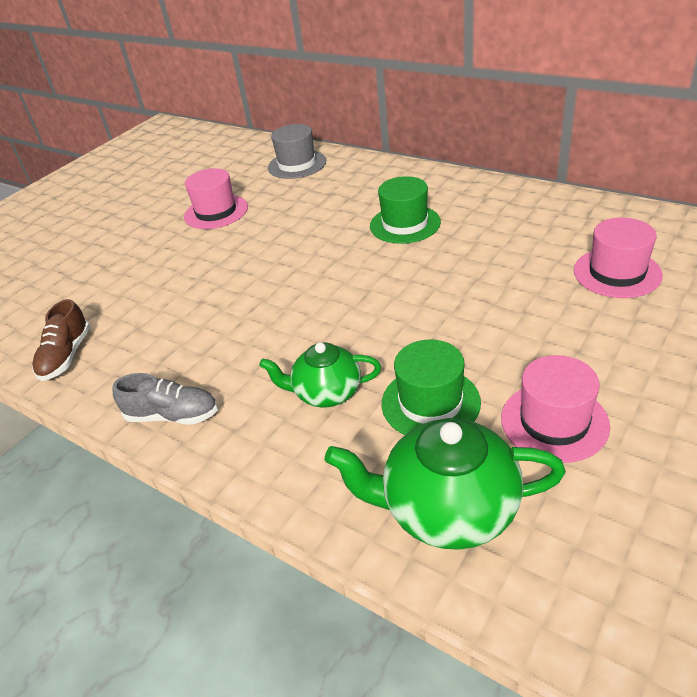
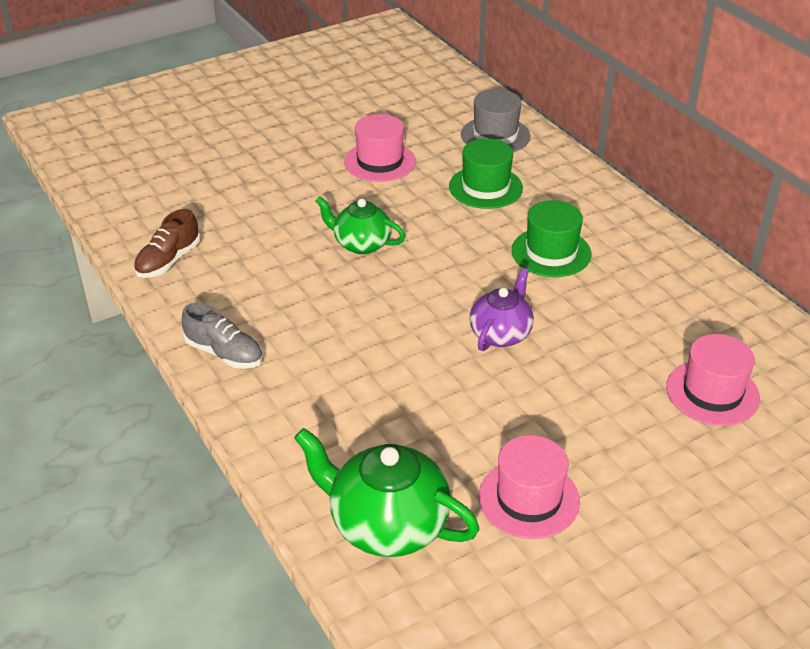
camera: 20 degrees right, 0 degrees up
green teapot [259,342,381,407] -> green teapot moved to [315,196,405,254]
green hat [382,339,481,435] -> green hat moved to [449,138,523,209]
none -> purple teapot [469,268,534,351]

